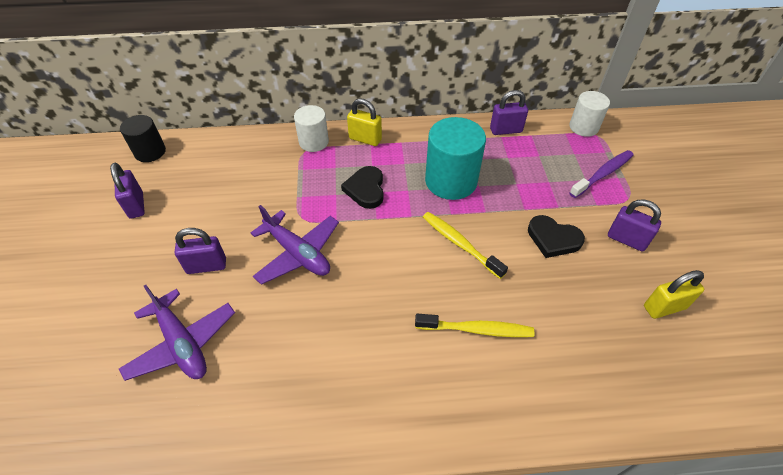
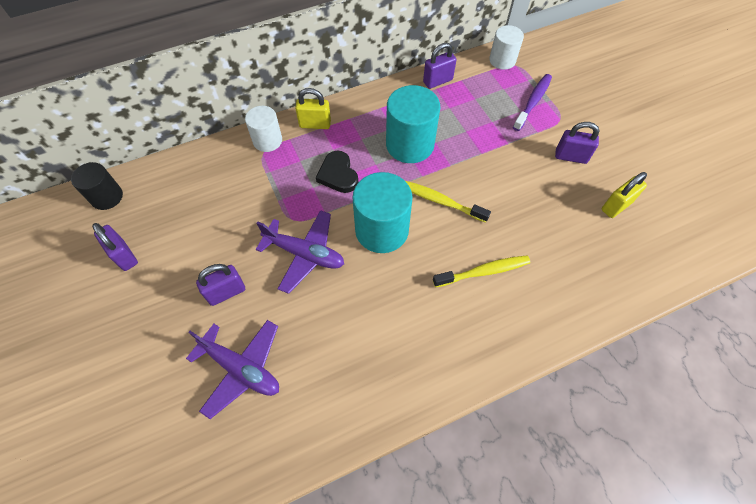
camera: 20 degrees left, 10 degrees up
black heart [528,215,585,258] -> none
none -> turquoise cylinder [352,172,412,253]

